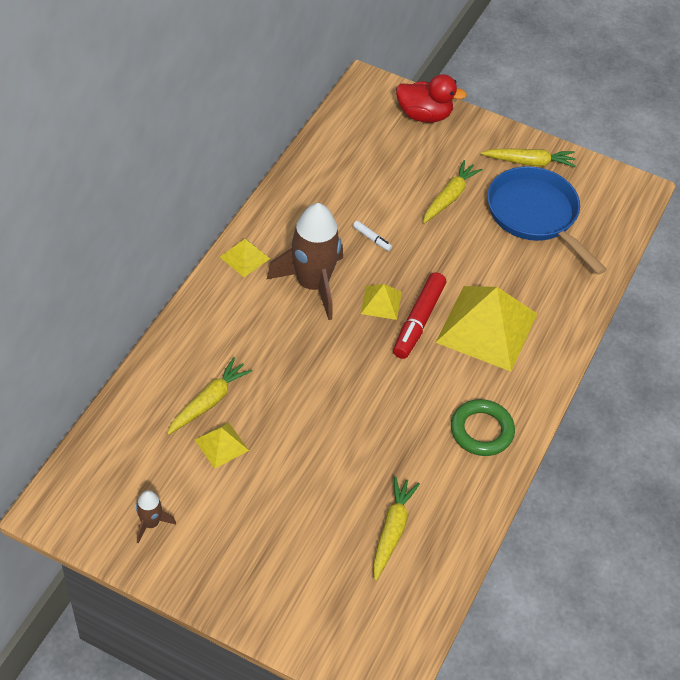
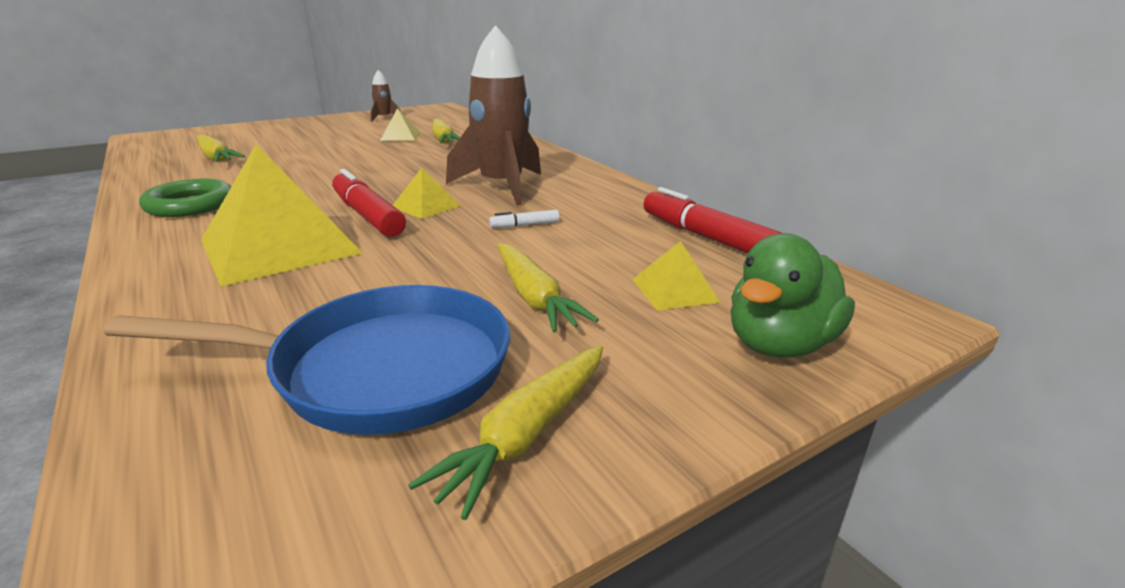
camera: 125 degrees right, 25 degrees down
yellow pyramid [220,239,270,277] -> yellow pyramid moved to [632,241,721,310]
red duck [396,74,467,123] -> green duck [731,233,855,358]
none -> red marker [644,187,782,253]

